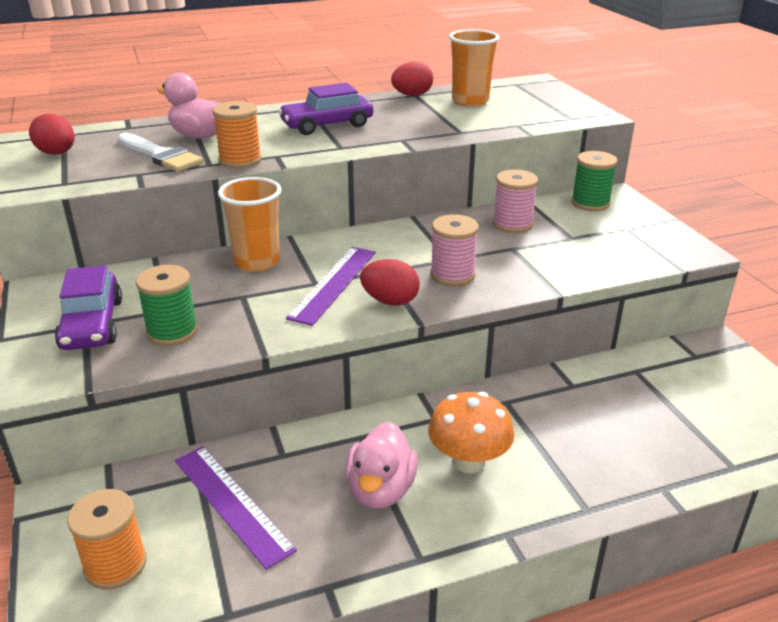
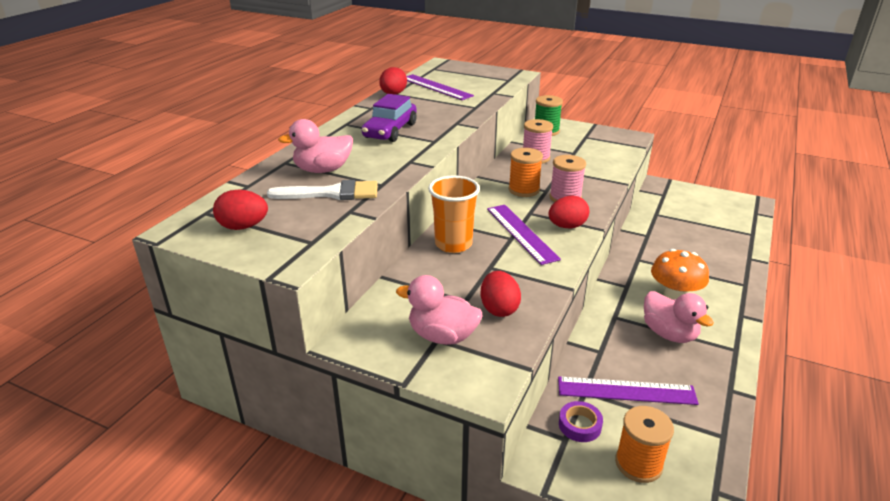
camera: 45 degrees left, 0 degrees up
purple car [55,265,122,350] -> pink duck [396,275,482,345]
green spool [136,265,198,346] -> red egg [481,271,521,317]
orange spool [213,101,262,168] -> orange spool moved to [509,148,543,197]
orange cup [449,29,500,107] -> purple ruler [406,74,474,100]
none -> purple tape [559,401,603,442]

